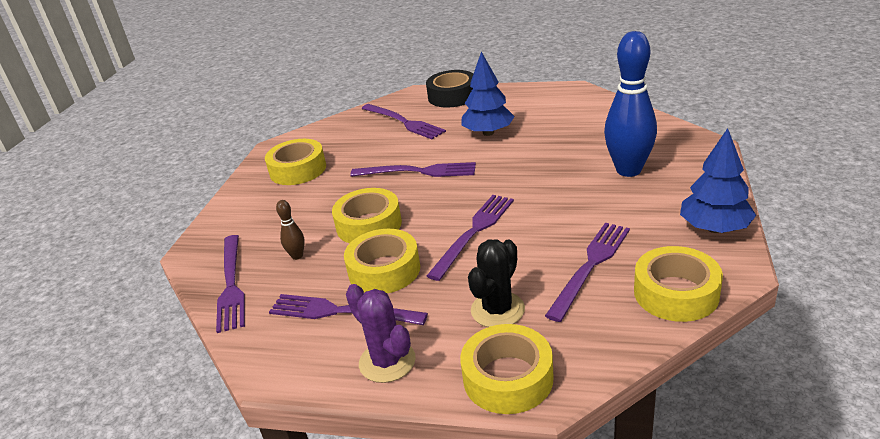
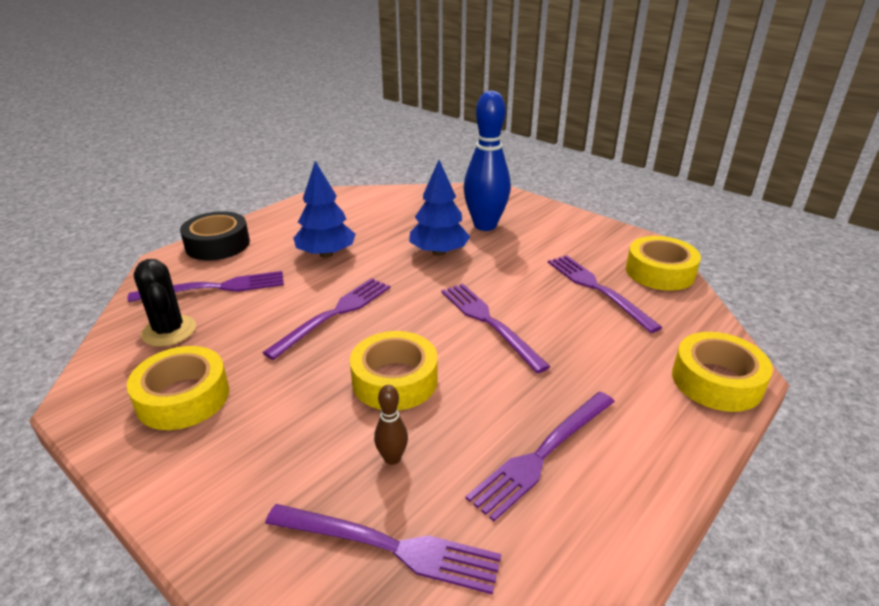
camera: 65 degrees left, 0 degrees up
yellow tape [344,229,420,293] -> none
purple cactus [346,284,416,383] -> none
black cactus [468,239,525,327] -> black cactus moved to [134,259,196,347]
blue tree [680,128,756,233] -> blue tree moved to [409,160,470,256]

